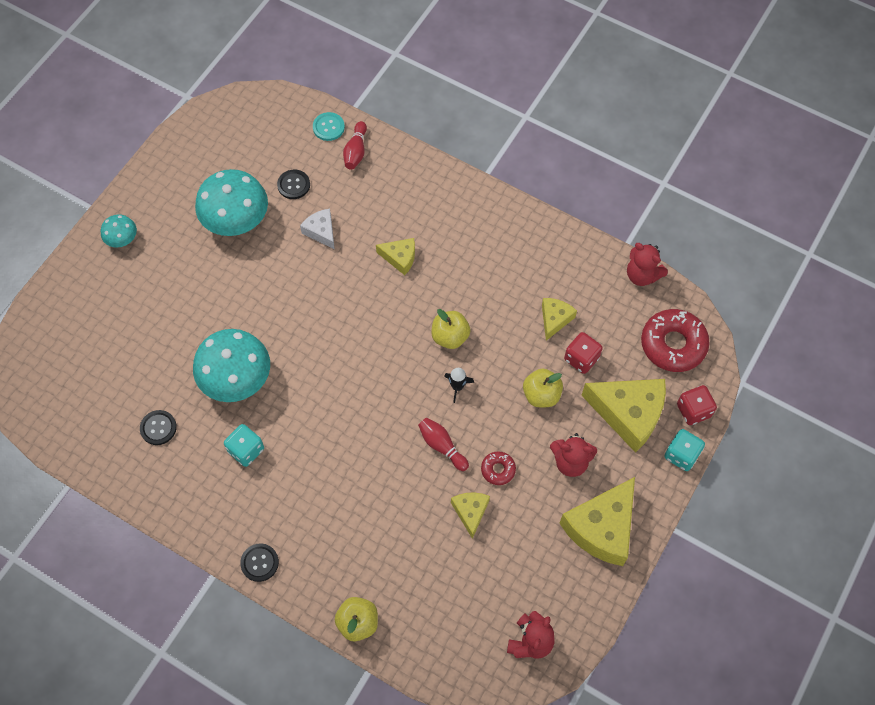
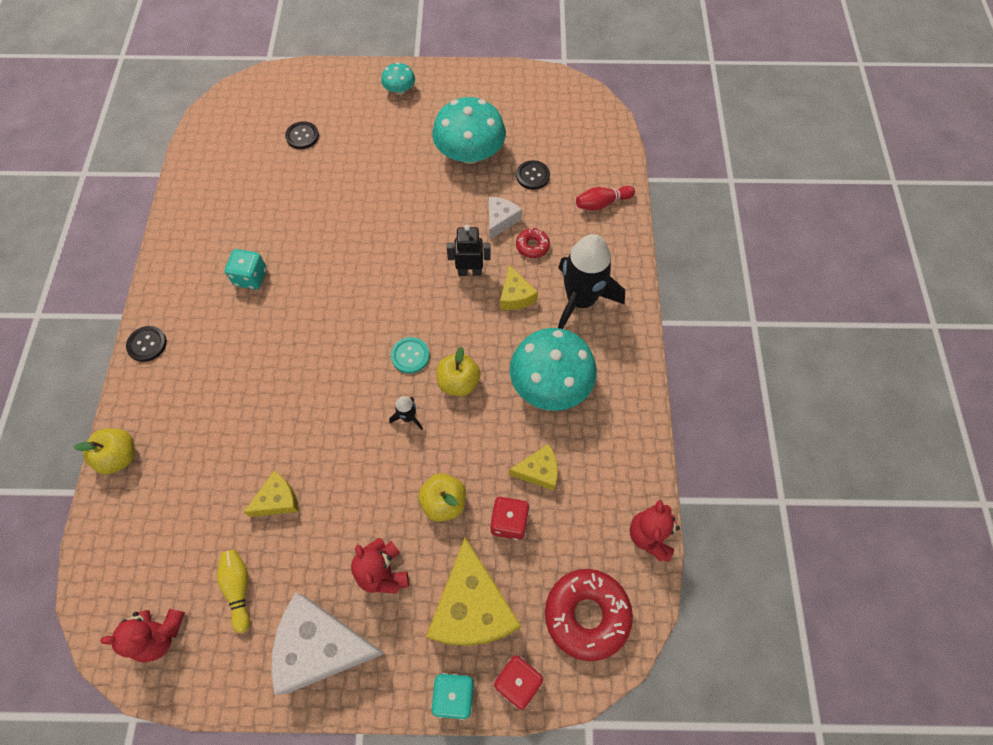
camera: 60 degrees right, 0 degrees up
black button [140,410,177,445] -> black button moved to [285,121,319,149]
turquoise mushroom [193,329,270,402] -> turquoise mushroom moved to [510,328,597,411]
turquoise button [313,112,345,141] -> turquoise button moved to [391,337,430,373]
red bowling pin [418,418,469,471] -> none
red donut [481,451,516,485] -> red donut moved to [516,228,550,258]
yellow cheese [559,477,635,566] -> white cheese [271,592,385,695]
none -> yellow bowling pin [217,549,250,633]
none -> black robot [447,225,491,276]
none -> black rocket [558,234,625,329]

